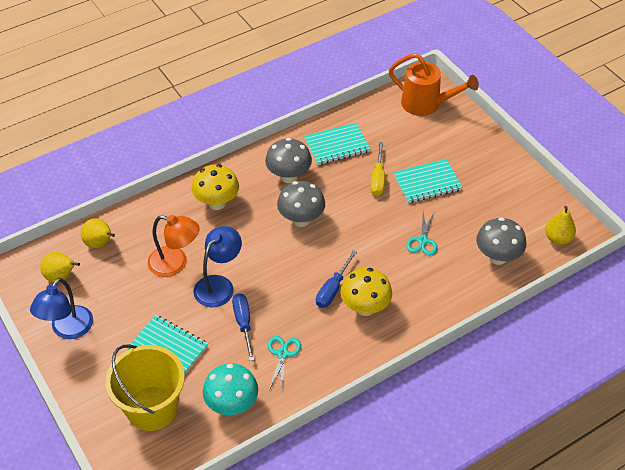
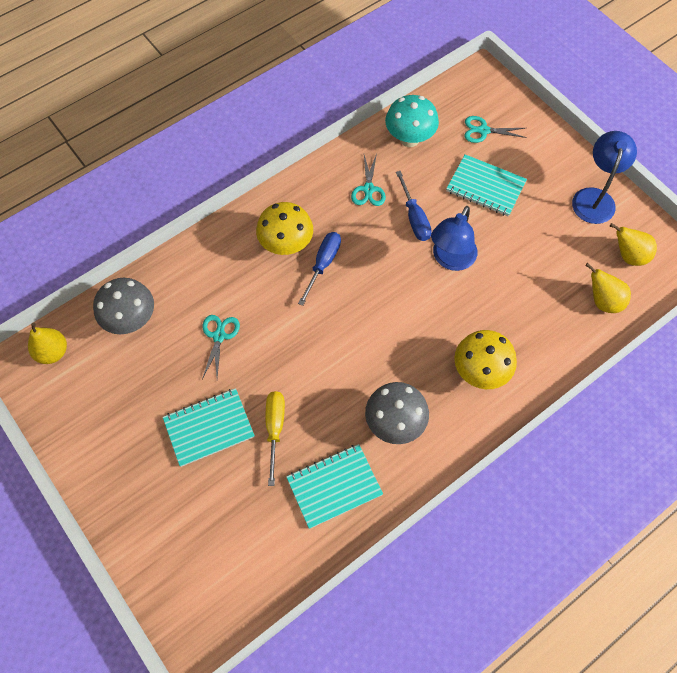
camera: 175 degrees right, 15 degrees up
yellow bucket [105,344,185,431] -> turquoise scissors [465,116,527,143]
orange lamp [148,215,200,277] -> none
grey mushroom [277,181,325,227] -> none
orange watering can [389,53,479,116] -> none

